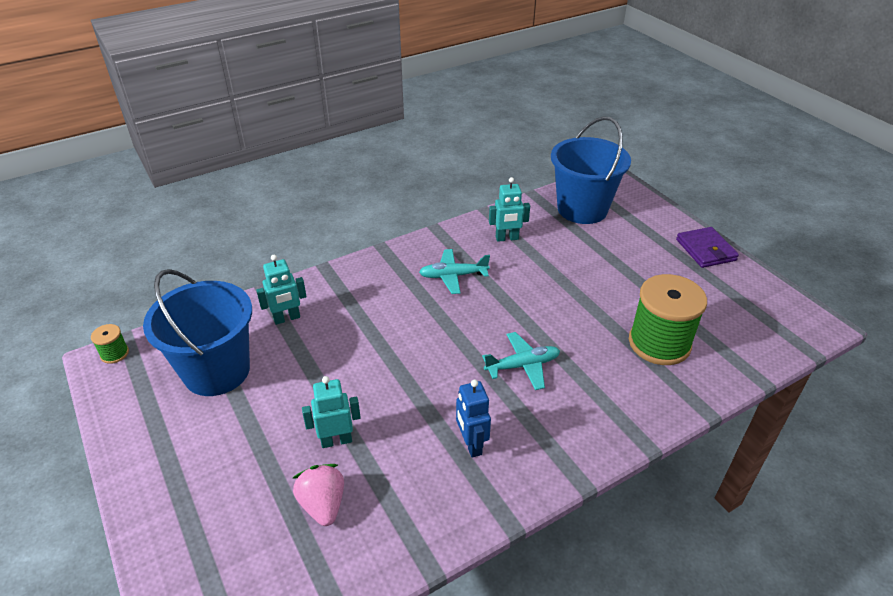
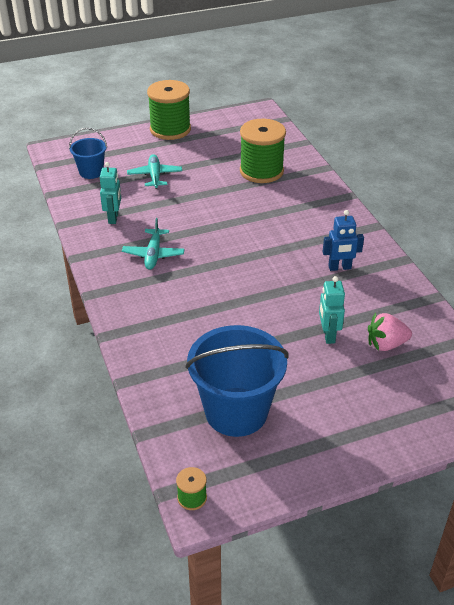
camera: 80 degrees left, 0 degrees up
turquoise robot [256,255,307,325] -> none
turquoise plane [482,332,560,390] -> turquoise plane moved to [127,154,182,189]
blue bucket [551,116,631,224] -> blue bucket [69,128,107,179], size x0.53
purple wallet [676,227,739,268] -> green spool [147,80,191,140]

